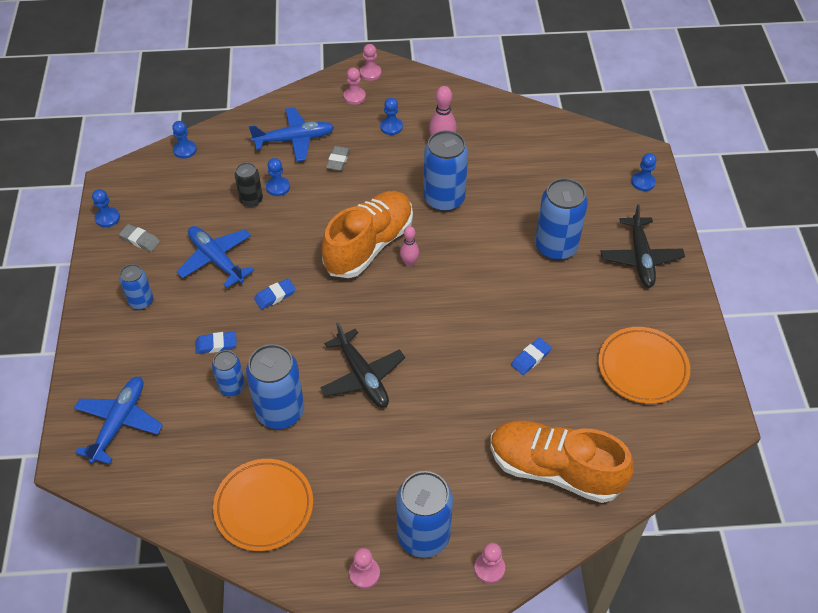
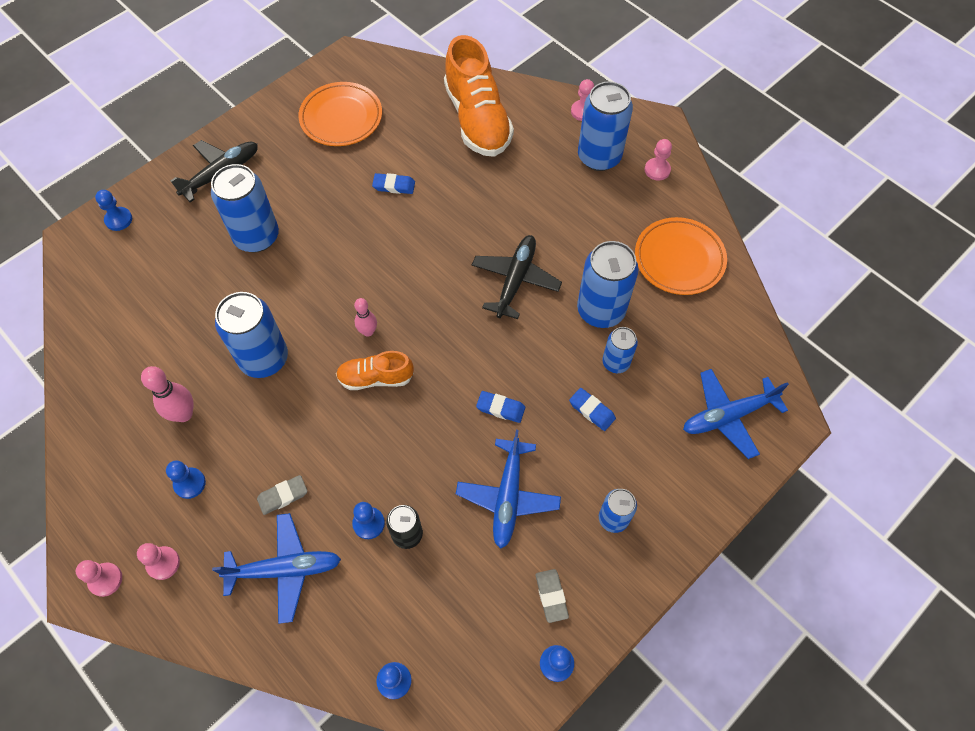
camera: 130 degrees left, 10 degrees up
blue plane [249,107,334,162] -> blue plane turned 135 degrees clockwise [212,513,341,624]
orange shoe [322,191,413,278] -> orange shoe [336,351,414,390], size x0.54

